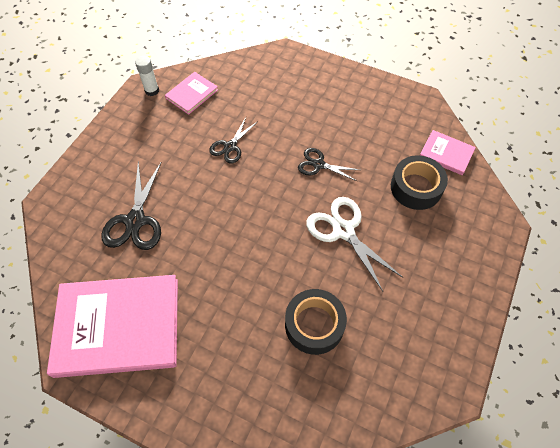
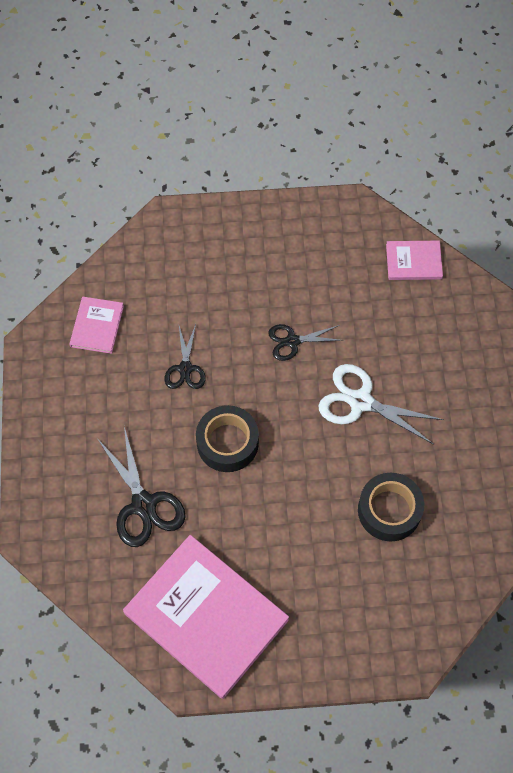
camera: 30 degrees left, 5 degrees up
pink book [47,275,178,378] -> pink book turned 75 degrees clockwise [123,535,289,699]
white glue stick [135,56,159,96] -> none
black tape [391,155,448,210] -> black tape moved to [196,405,259,472]

